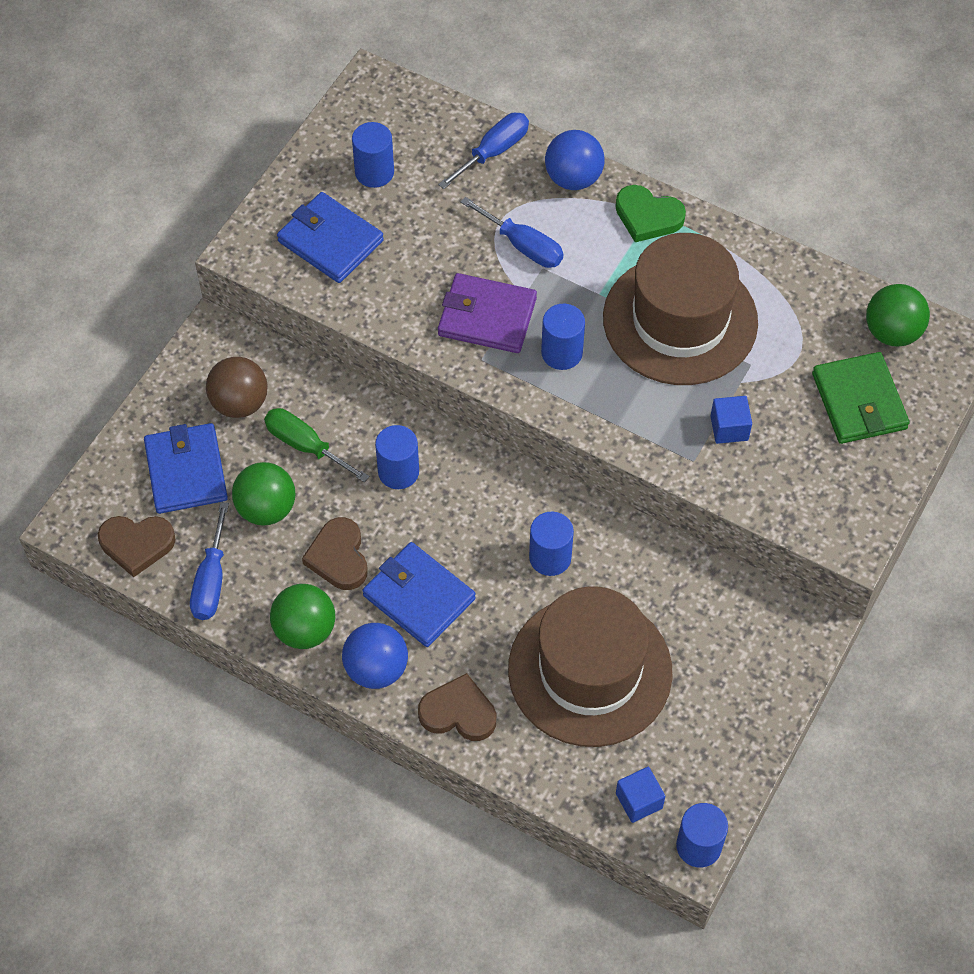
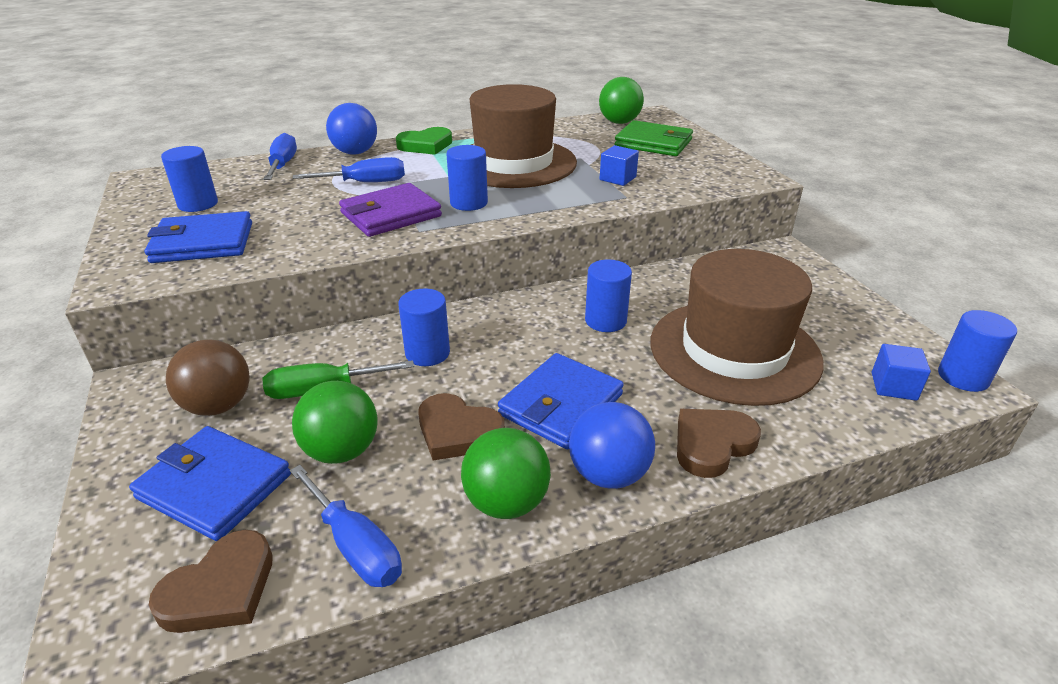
camera: 50 degrees left, 25 degrees down
blue wallet [363,542,476,647] -> blue wallet turned 45 degrees counterclockwise [498,353,624,449]

